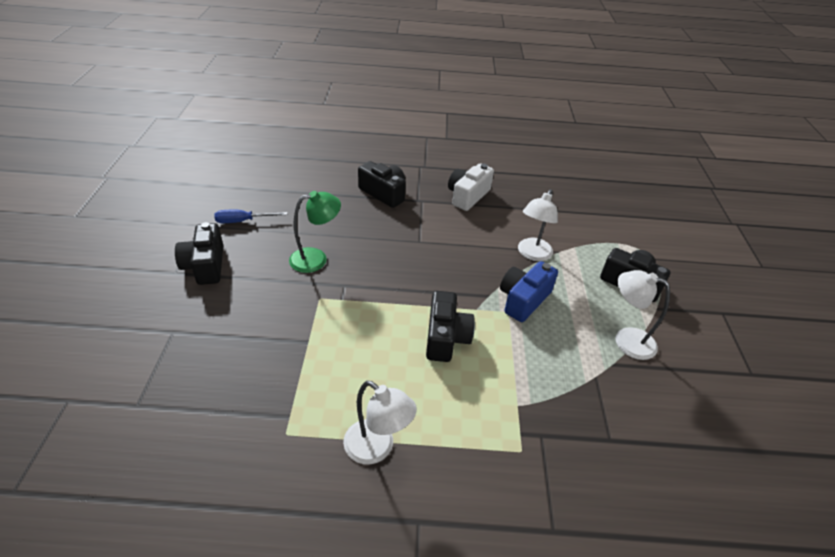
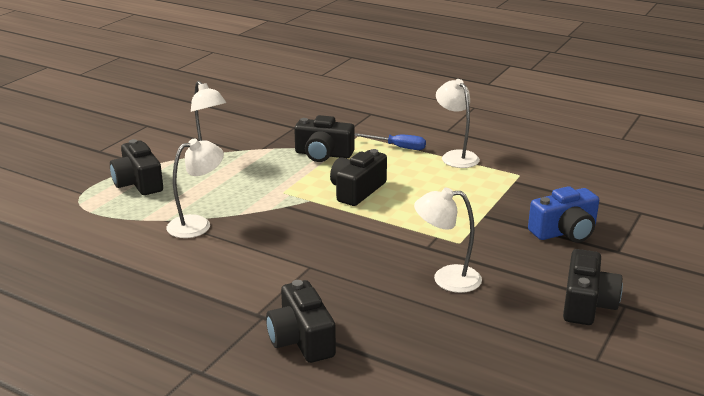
camera: 150 degrees left, 15 degrees down
blue screwdriver [214,210,287,223] -> blue screwdriver moved to [355,133,426,150]
green lamp [289,191,341,273] -> white lamp [414,187,482,293]
white camera [448,164,494,211] -> none
blue camera [500,261,558,322] -> blue camera moved to [528,186,599,243]
none -> black camera [294,115,355,162]

